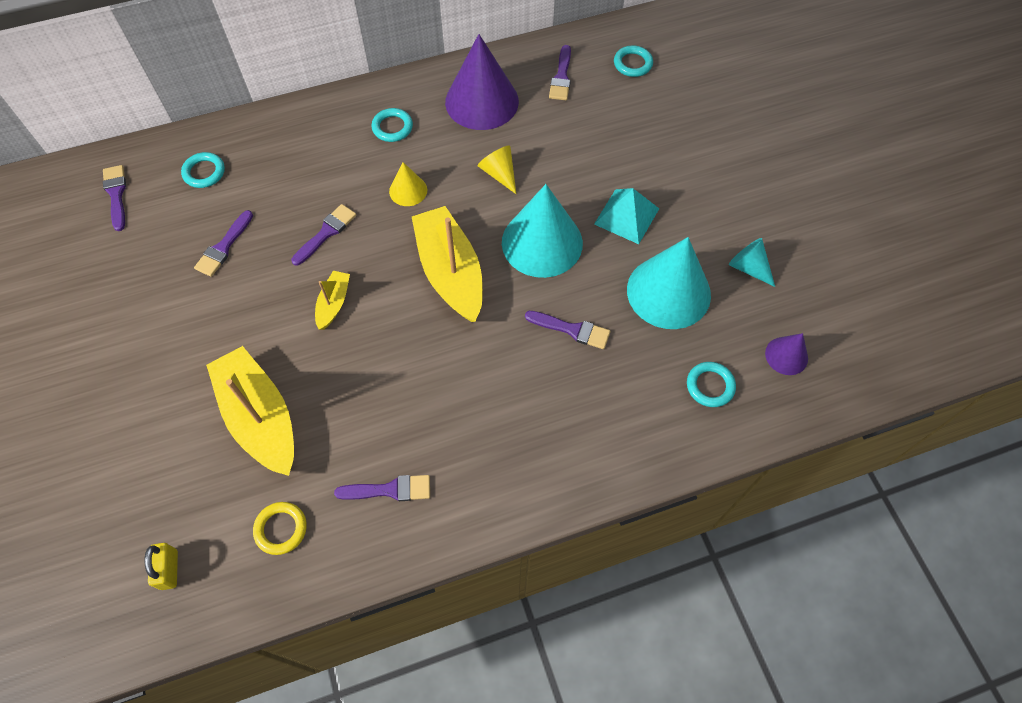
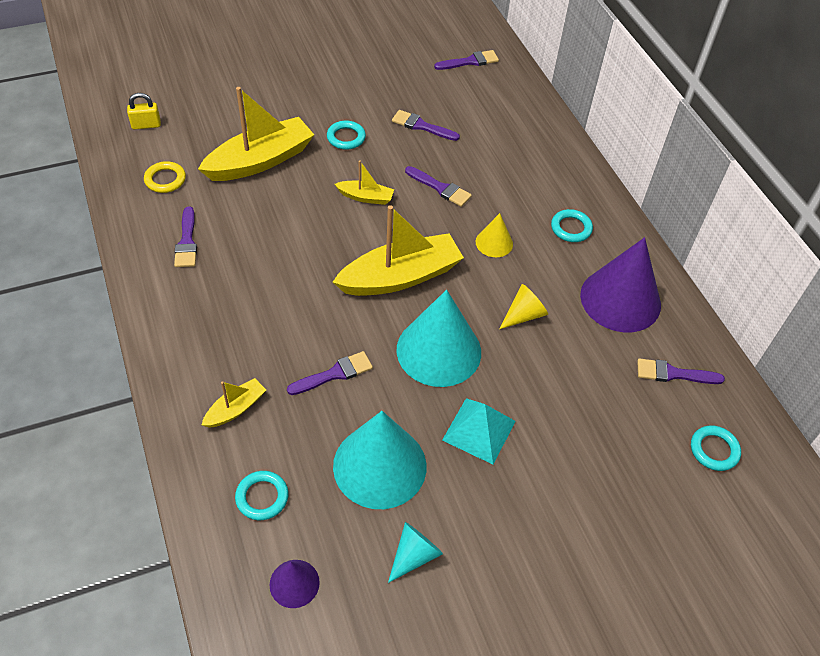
camera: 85 degrees right, 10 degrees down
turquoise ring [181,152,225,188] -> turquoise ring moved to [327,121,366,150]
purple brush [525,311,610,349] -> purple brush turned 135 degrees counterclockwise [287,351,373,395]
none -> yellow boat [202,378,266,428]

